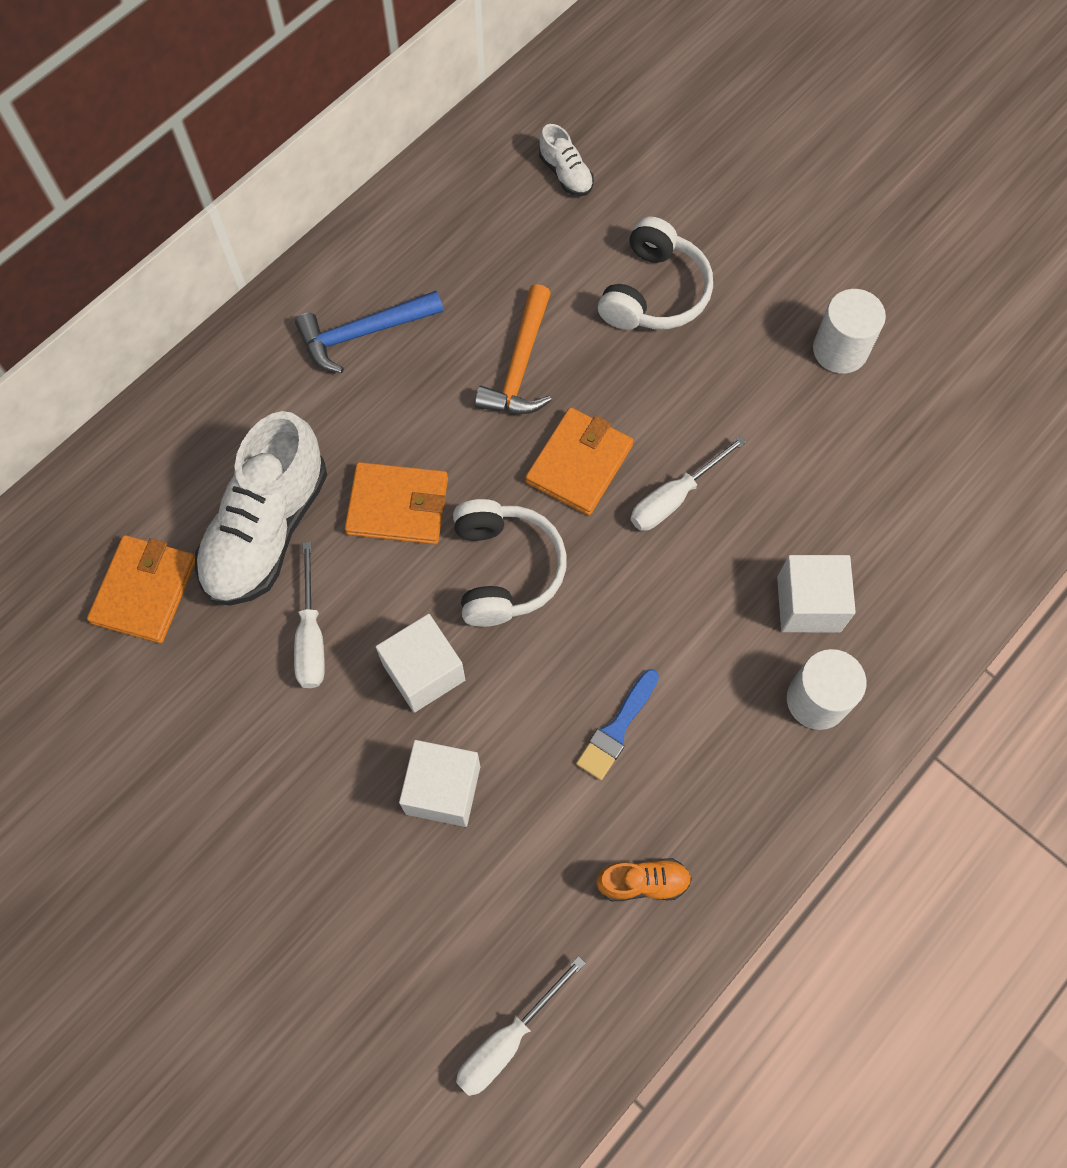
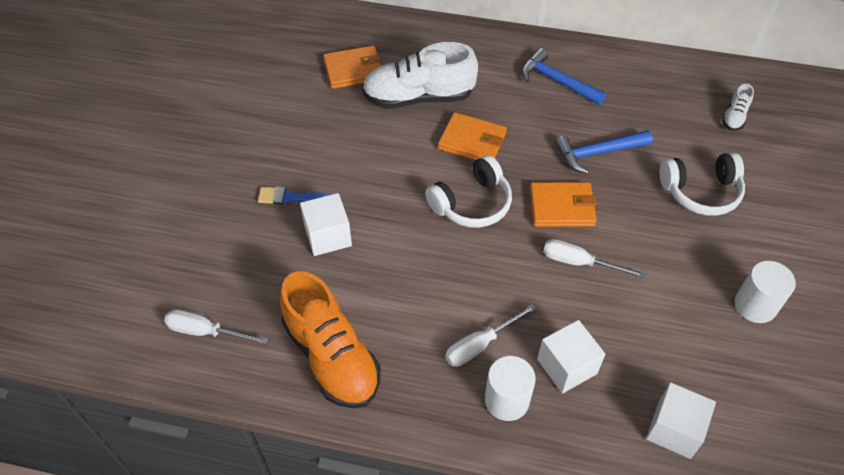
camera: 60 degrees right, 15 degrees down
white screwdriver [294,542,325,688] -> white screwdriver moved to [445,304,536,367]
orange wallet [345,462,448,545] -> orange wallet turned 45 degrees counterclockwise [438,112,507,160]
white cube [376,614,465,713] -> white cube moved to [646,382,716,459]
orange hammer [475,284,552,414] -> blue hammer [555,130,653,174]
blue brush [576,669,659,780] -> blue brush moved to [258,187,332,205]
orange shoe [596,858,692,901] -> orange shoe [280,271,381,409], size x2.25

